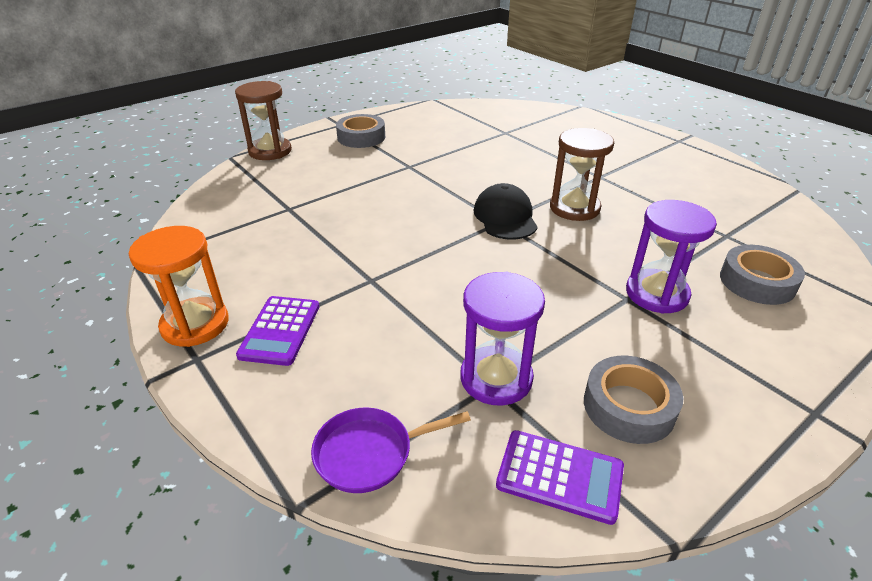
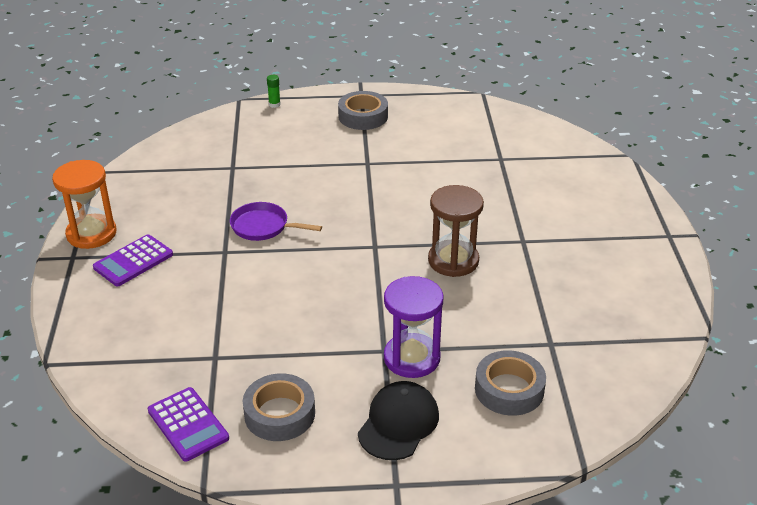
camera: 35 degrees right, 0 degrees up
brown hourglass [235,81,292,160] -> green glue stick [267,75,281,108]
purple pan [311,408,471,493] -> purple pan moved to [230,202,322,241]
purple hourglass [461,272,545,406] -> none
black cap [474,183,538,240] -> black cap moved to [358,381,439,460]

